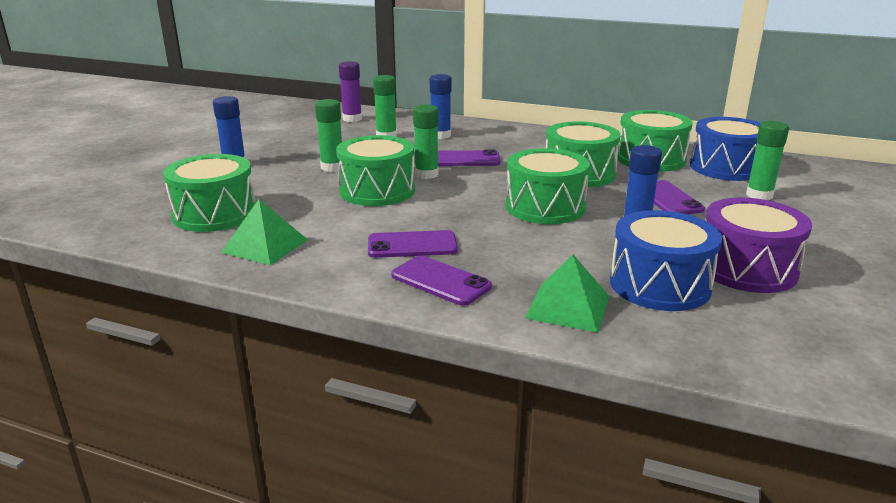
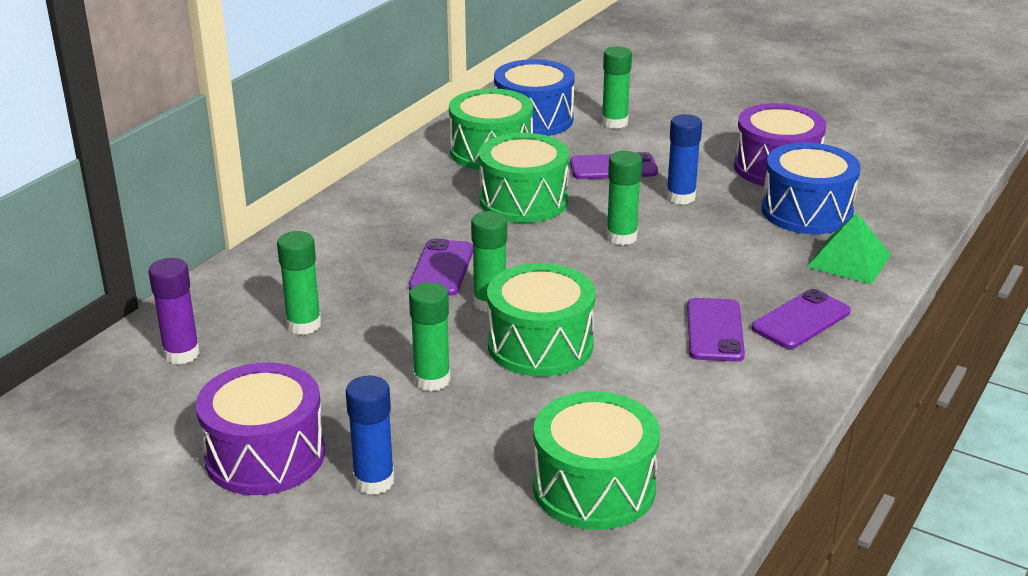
camera: 80 degrees left, 5 degrees up
green pyramid [221,199,308,265] -> none
blue glue stick [430,74,451,139] -> none
green drum [506,148,590,224] -> green glue stick [606,151,642,245]
none -> purple drum [196,362,325,495]

